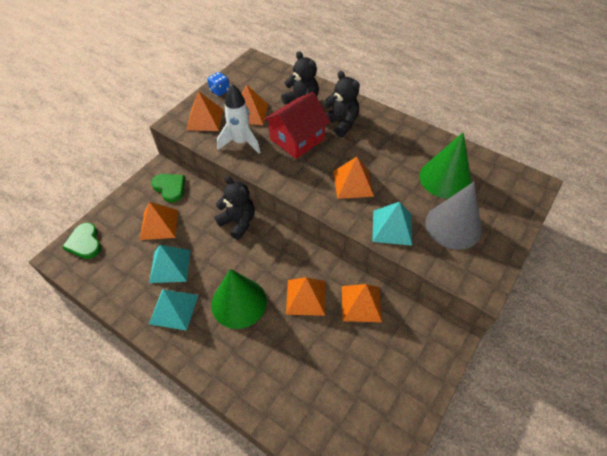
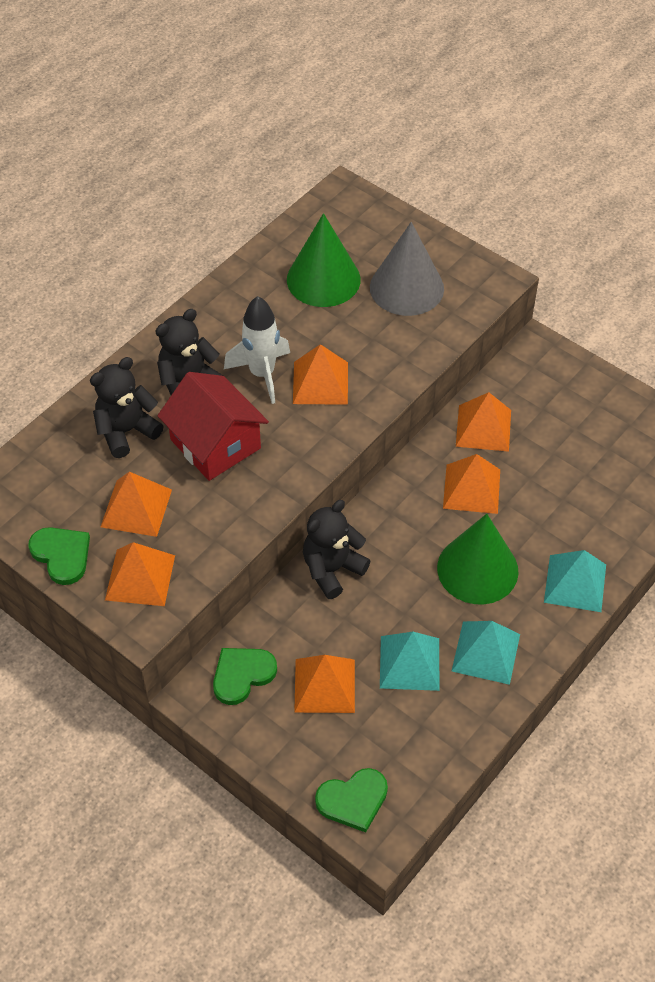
camera: 85 degrees left, 0 degrees up
blue dice [207,72,230,96] -> green heart [28,527,90,585]
white rocket [217,84,260,154] -> white rocket moved to [224,296,290,404]
turquoise pyramid [372,202,412,246] -> turquoise pyramid moved to [544,550,606,612]

